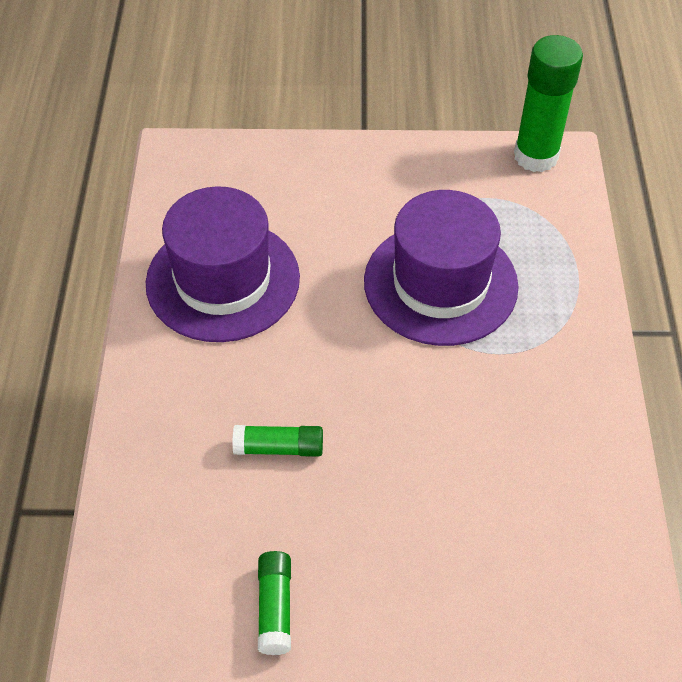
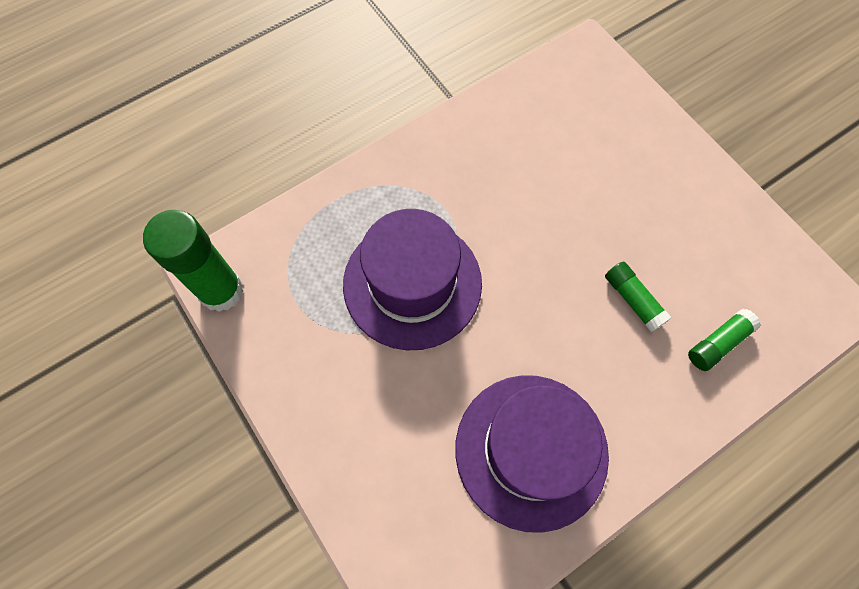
camera: 125 degrees left, 15 degrees up
green glue stick [258,551,291,655] -> green glue stick moved to [688,309,761,371]

